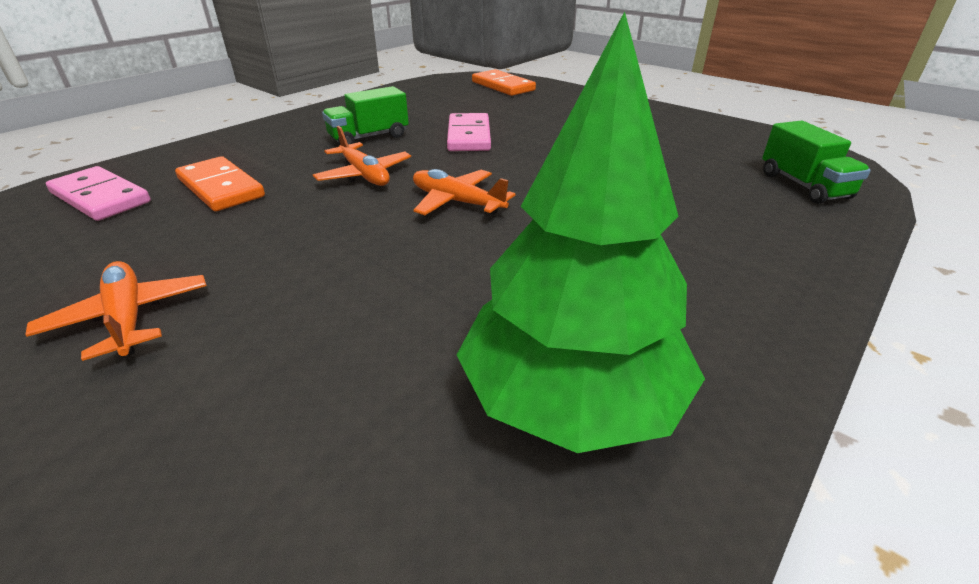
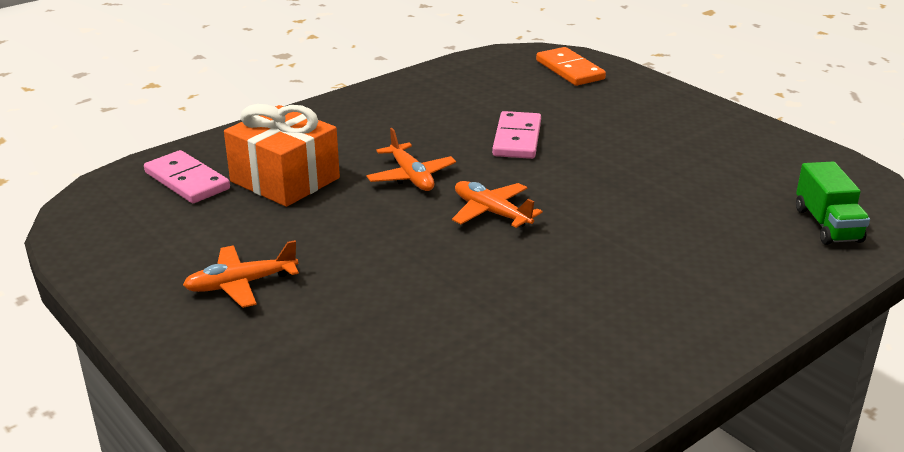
camera: 10 degrees right, 5 degrees down
orange plane [25,261,207,361] -> orange plane turned 90 degrees counterclockwise [183,240,299,308]
orange domino [175,156,265,211] -> orange gift [224,104,340,207]
green truck [322,86,409,145] -> none
green tree [457,11,705,453] -> none

